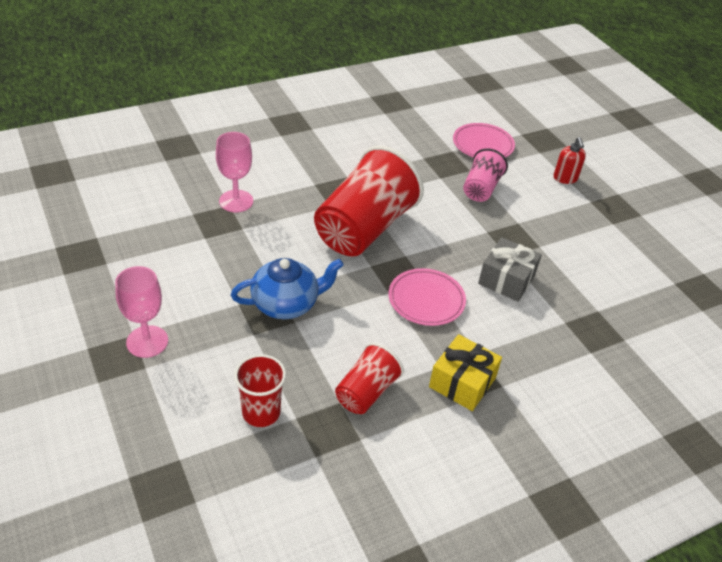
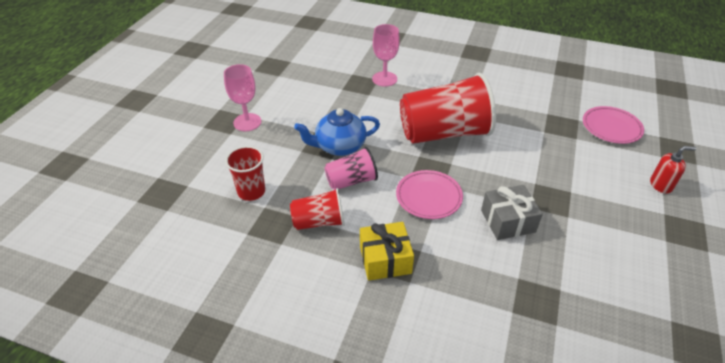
camera: 50 degrees right, 0 degrees up
blue teapot [231,258,344,319] -> blue teapot turned 135 degrees clockwise [294,108,380,156]
pink cup [463,148,508,202] -> pink cup moved to [325,147,378,190]
red soap dispenser [553,137,586,184] -> red soap dispenser turned 135 degrees counterclockwise [650,146,696,194]

